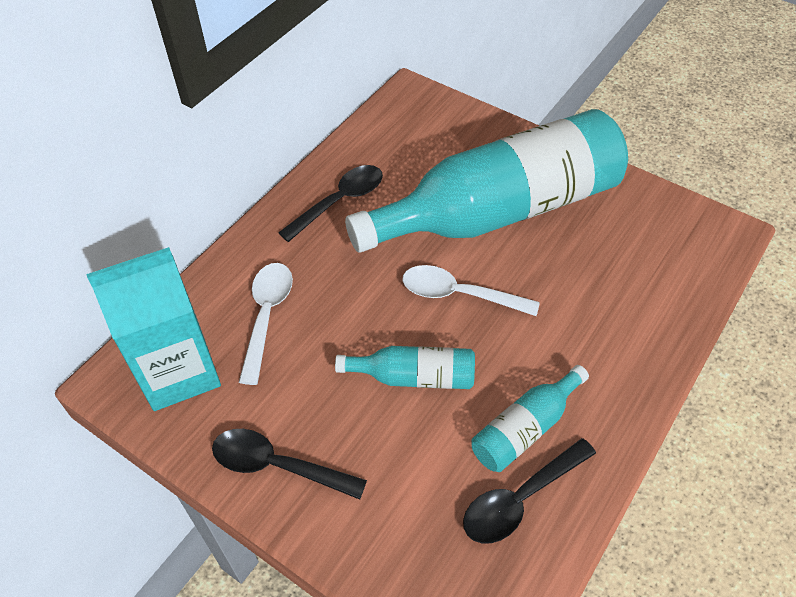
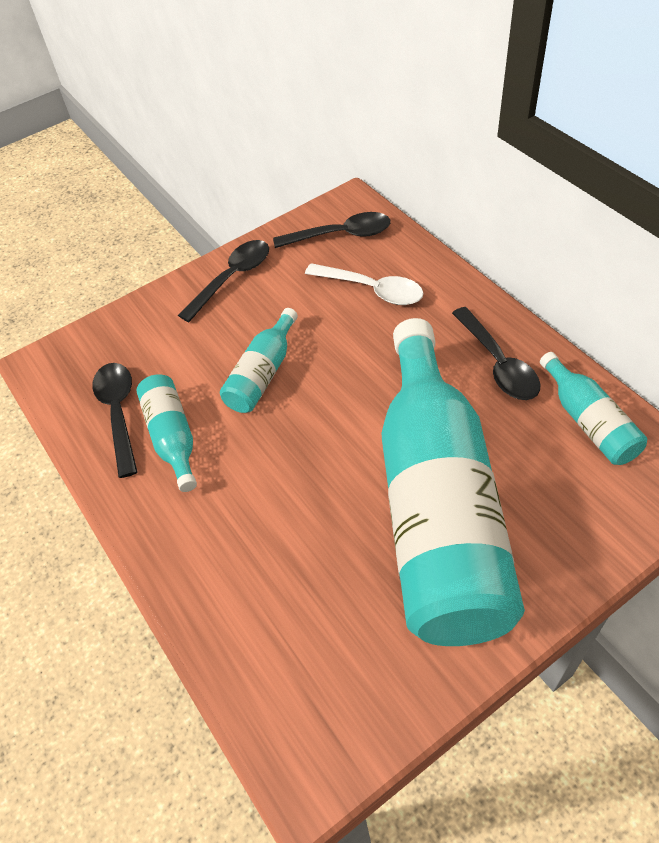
camera: 115 degrees right, 0 degrees up
turquoise carton [86,247,221,411] -> black spoon [273,212,391,248]
white spoon [403,265,540,316] -> none
none -> turquoise bottle [540,352,647,465]

